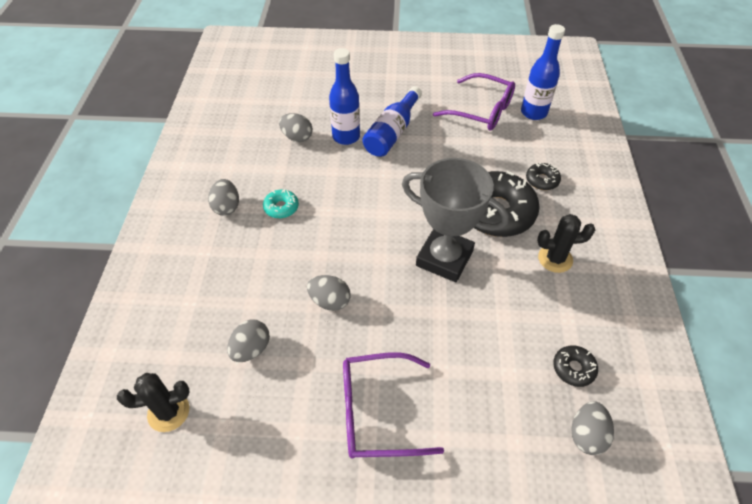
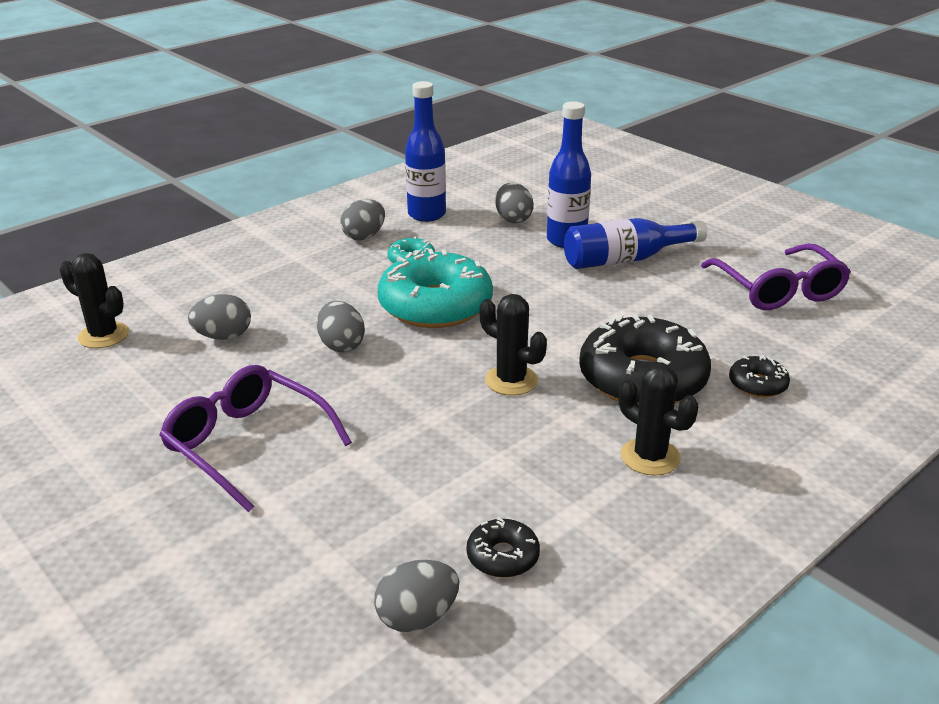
camera: 45 degrees right, 20 degrees down
grey trophy [402,158,509,282] -> black cactus [480,294,547,395]
blue bottle [521,24,565,120] -> blue bottle moved to [405,81,446,222]
none -> turquoise donut [378,249,493,328]

